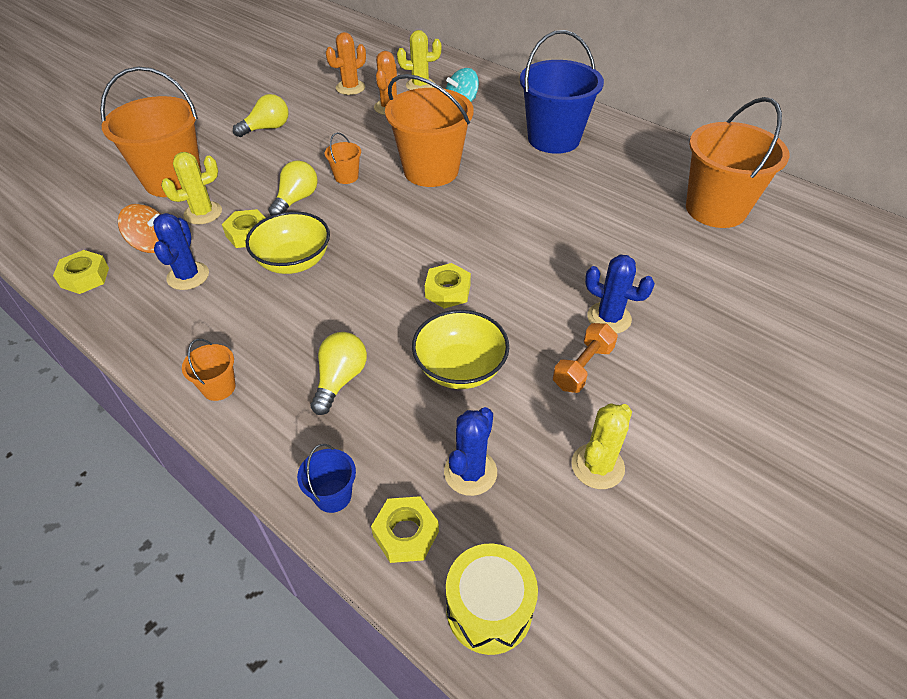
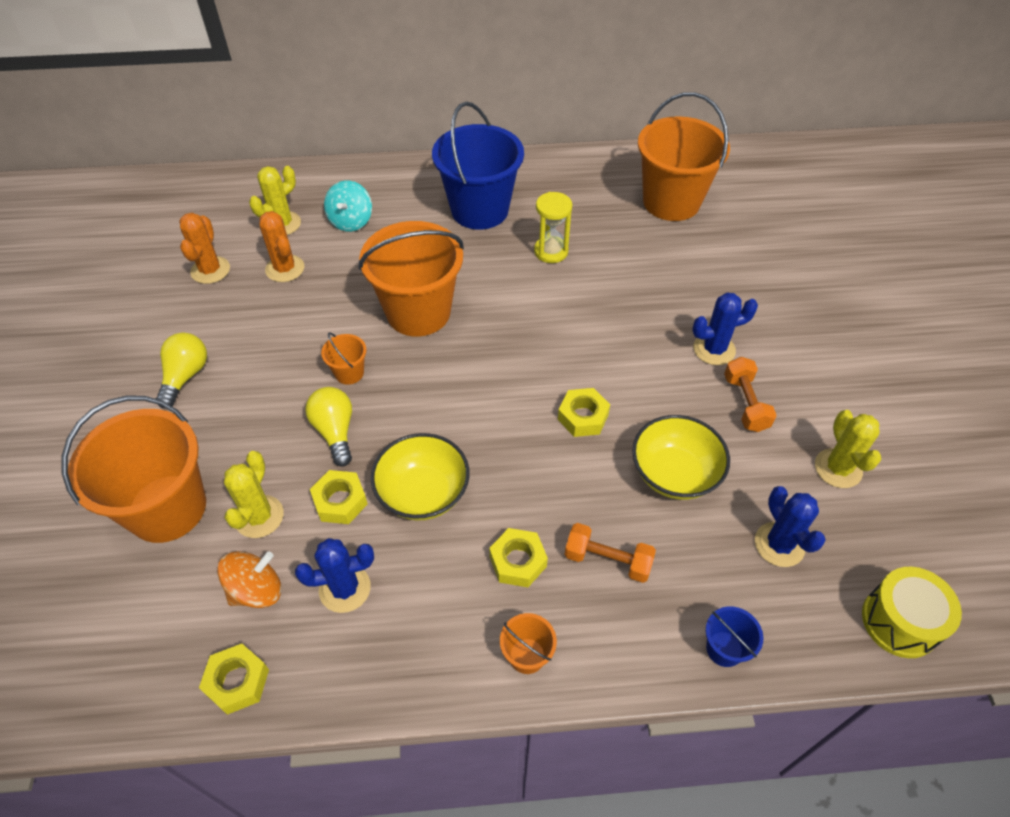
camera: 45 degrees left, 5 degrees up
blue cactus [153,213,209,290] -> blue cactus turned 60 degrees counterclockwise [295,538,374,613]
yellow light bulb [311,332,367,415] -> orange dumbbell [565,523,656,583]
yellow nut [371,496,439,563] -> yellow nut moved to [489,528,548,587]
none -> yellow hourglass [534,192,572,263]

